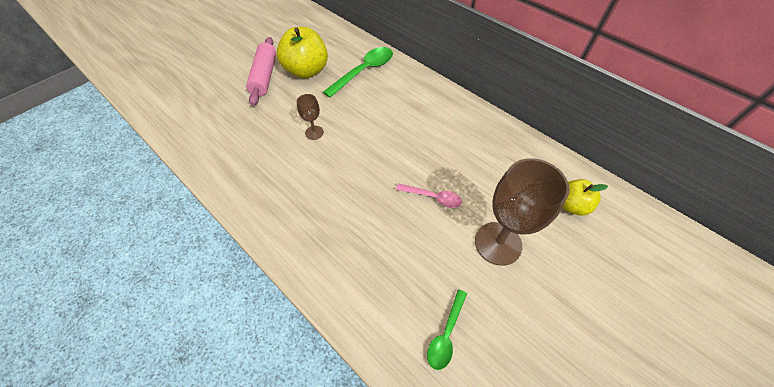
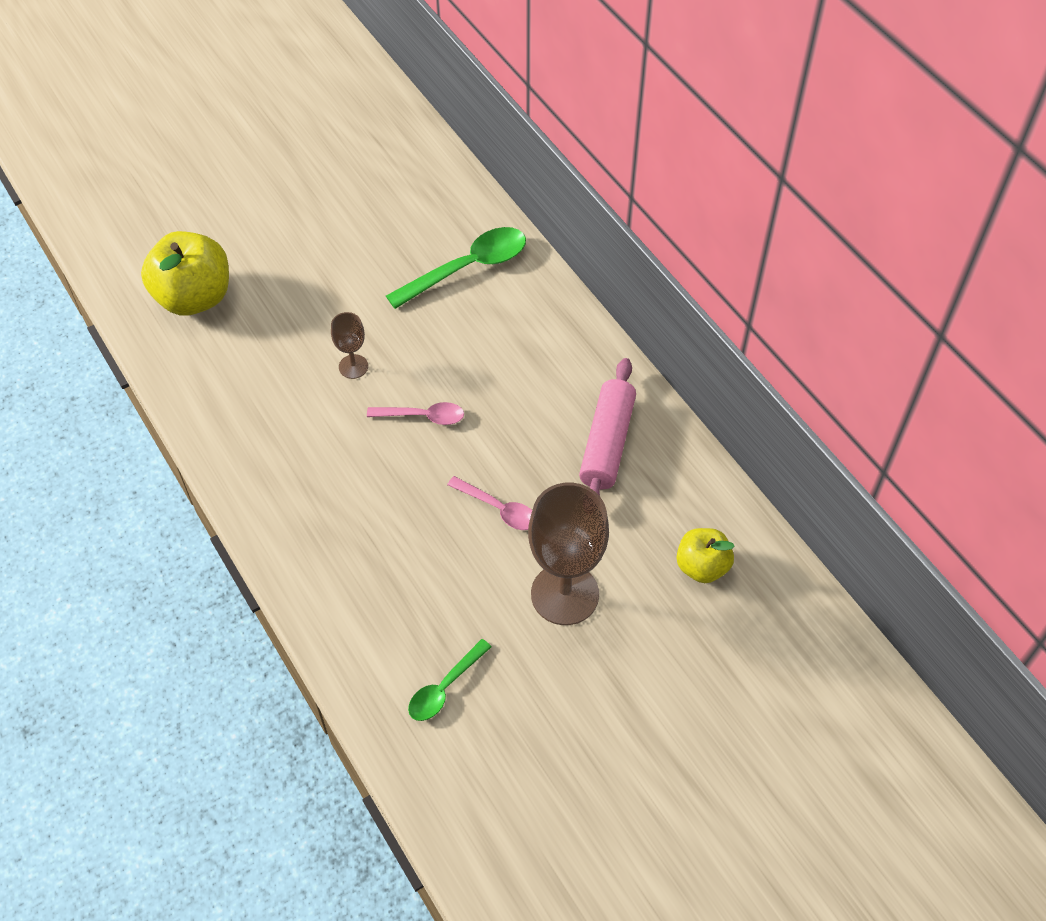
camera: 15 degrees right, 0 degrees up
pink rolling pin [246,37,276,106] -> pink rolling pin moved to [579,358,636,496]
yellow apple [277,27,328,79] -> yellow apple moved to [141,231,229,316]
none -> pink spoon [367,402,464,425]

